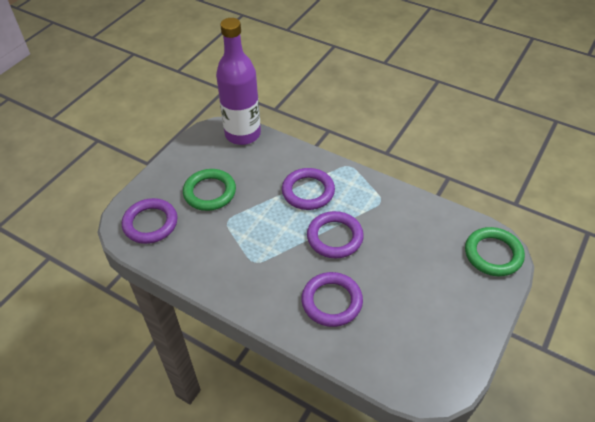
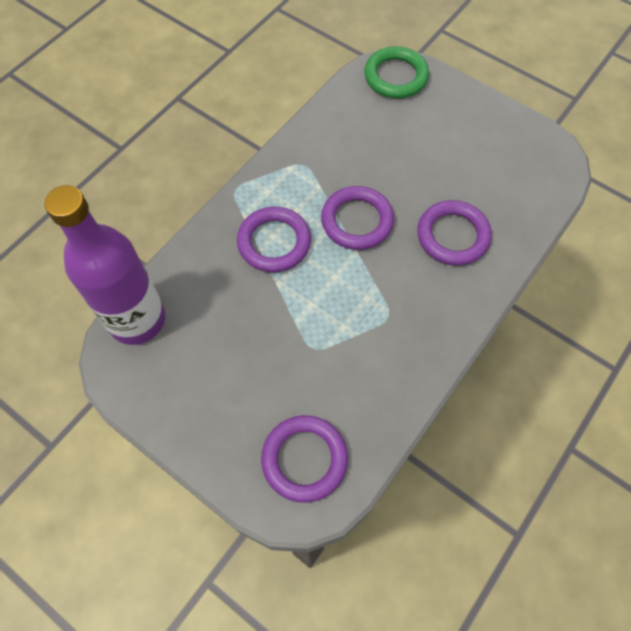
camera: 85 degrees left, 15 degrees up
green ring [183,169,236,211] -> none

